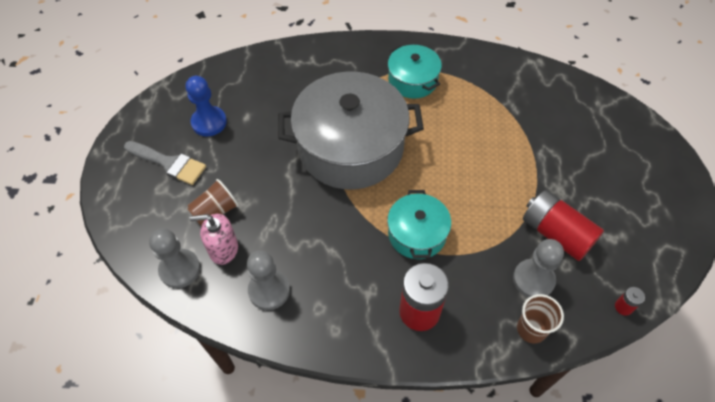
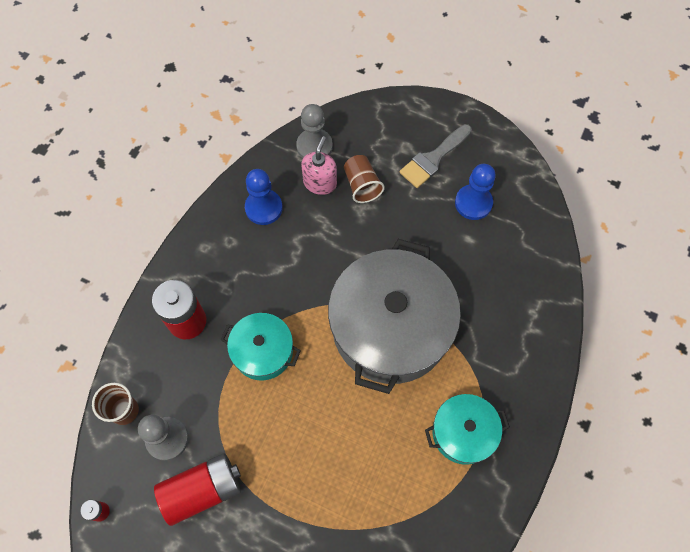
camera: 110 degrees right, 10 degrees up
grey pawn [247,250,290,310] -> blue pawn [245,169,283,225]

